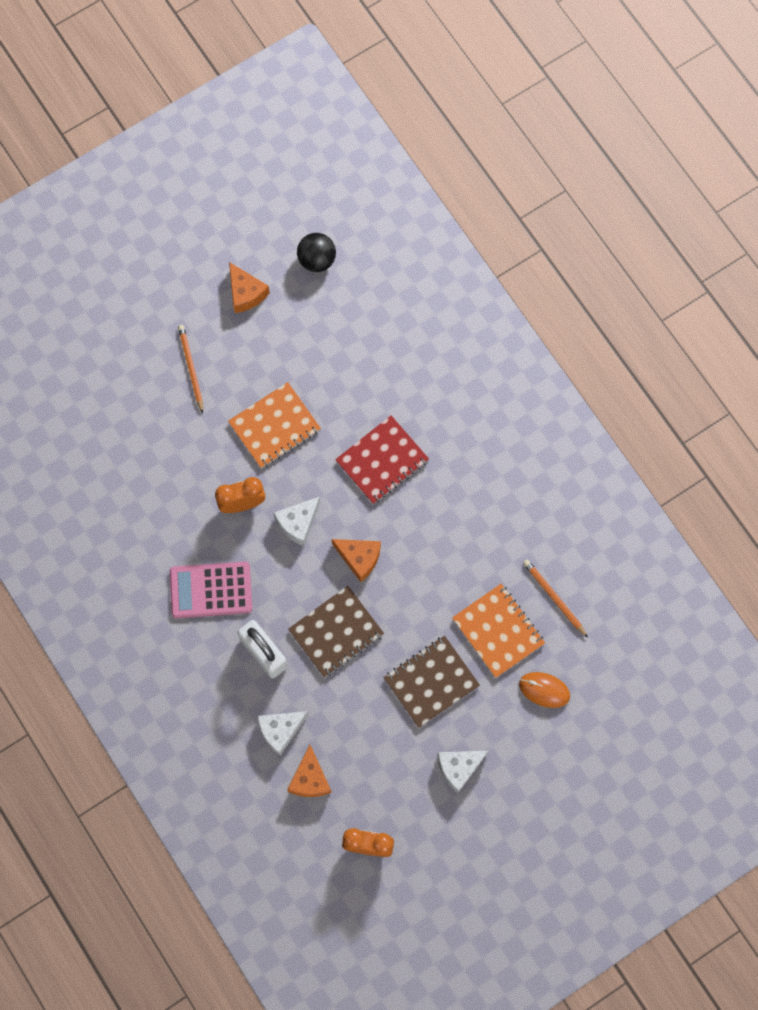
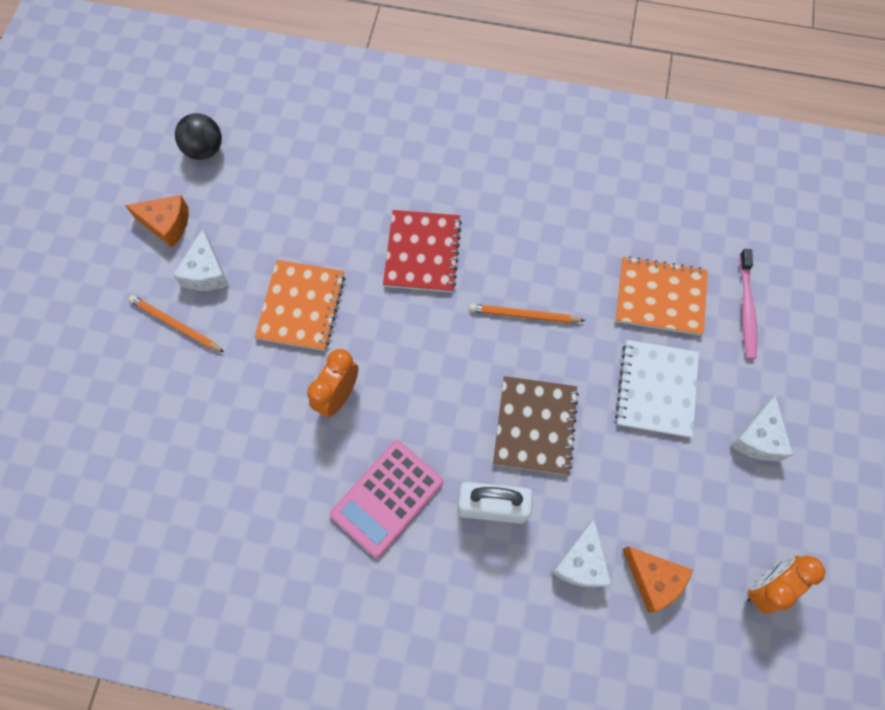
camera: 45 degrees left, 5 degrees down
white cheese [274,497,320,546] -> white cheese moved to [173,229,229,291]
orange cheese [332,539,381,582] -> none
brown notebook [383,636,480,728] -> white notebook [615,340,699,438]
orange mouse [519,672,570,708] -> pink toothbrush [739,249,757,359]
orange pencil [523,559,588,638] -> orange pencil moved to [469,304,585,323]

